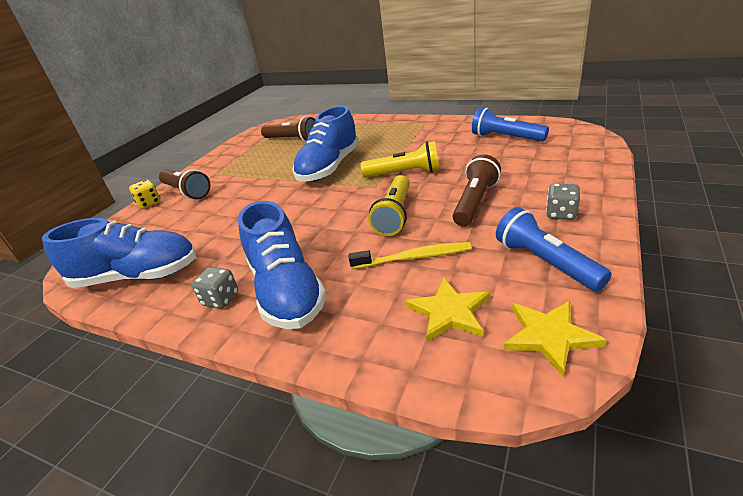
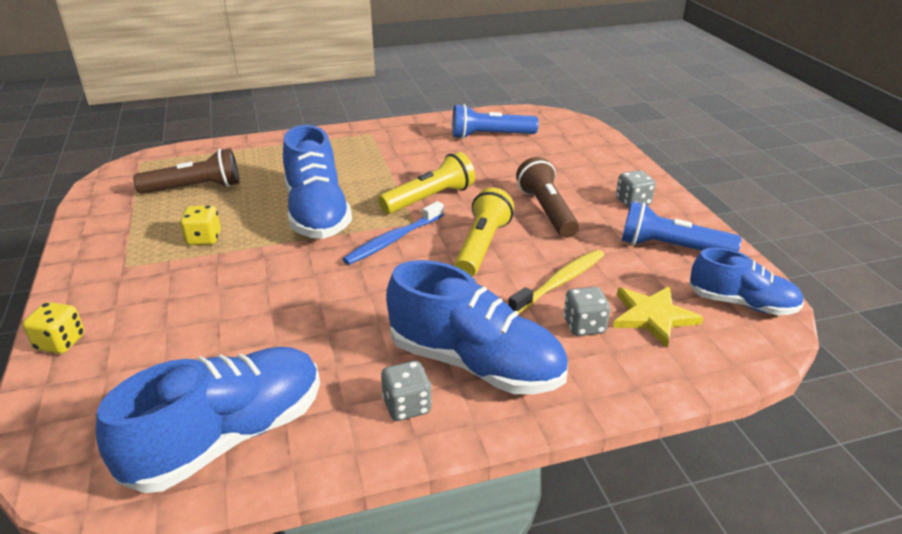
camera: 45 degrees left, 0 degrees up
brown flashlight [159,170,211,199] -> none
yellow flashlight [368,175,410,236] -> yellow flashlight turned 135 degrees counterclockwise [454,187,514,276]
yellow star [504,301,607,377] -> blue shoe [689,248,804,315]
none -> yellow dice [180,205,221,245]
none -> blue toothbrush [343,201,444,265]
none -> grey dice [563,287,610,336]

